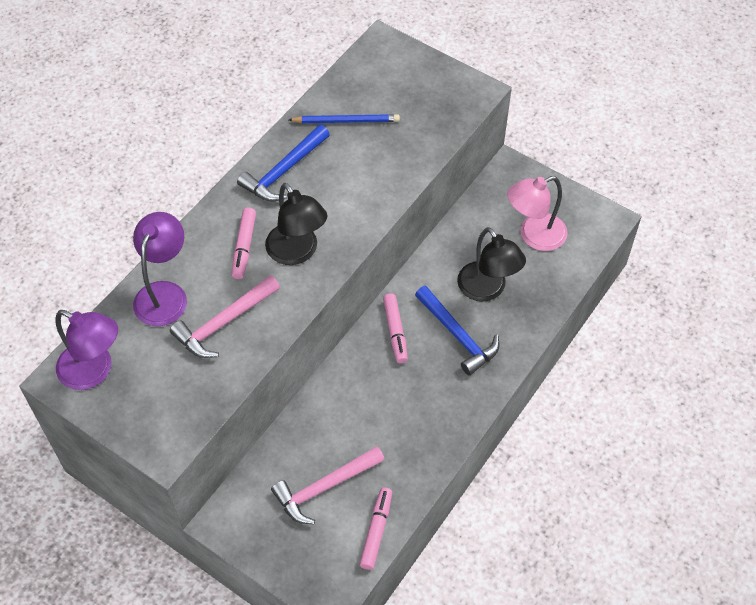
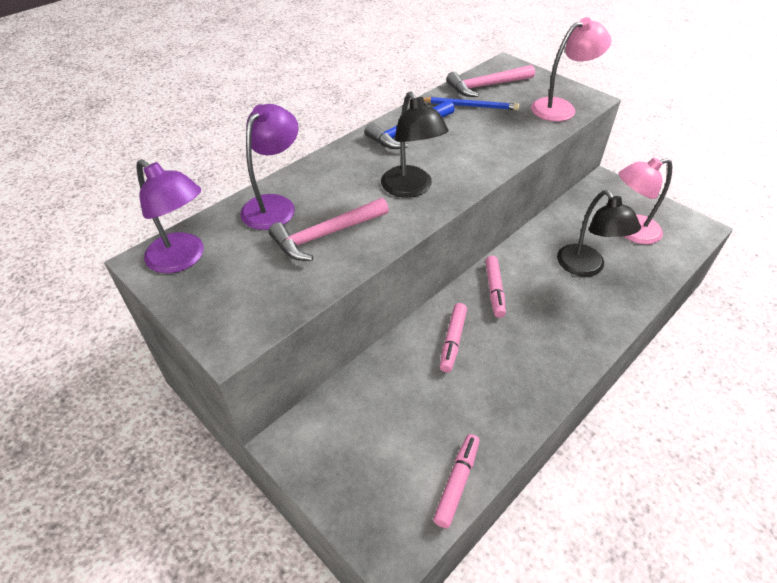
camera: 10 degrees right, 10 degrees down
pink marker [232,207,256,279] -> pink marker moved to [440,303,467,372]
pink hammer [271,446,385,524] -> pink hammer moved to [446,65,535,97]
blue hammer [415,286,499,376] -> none
none -> pink lamp [531,17,612,122]

